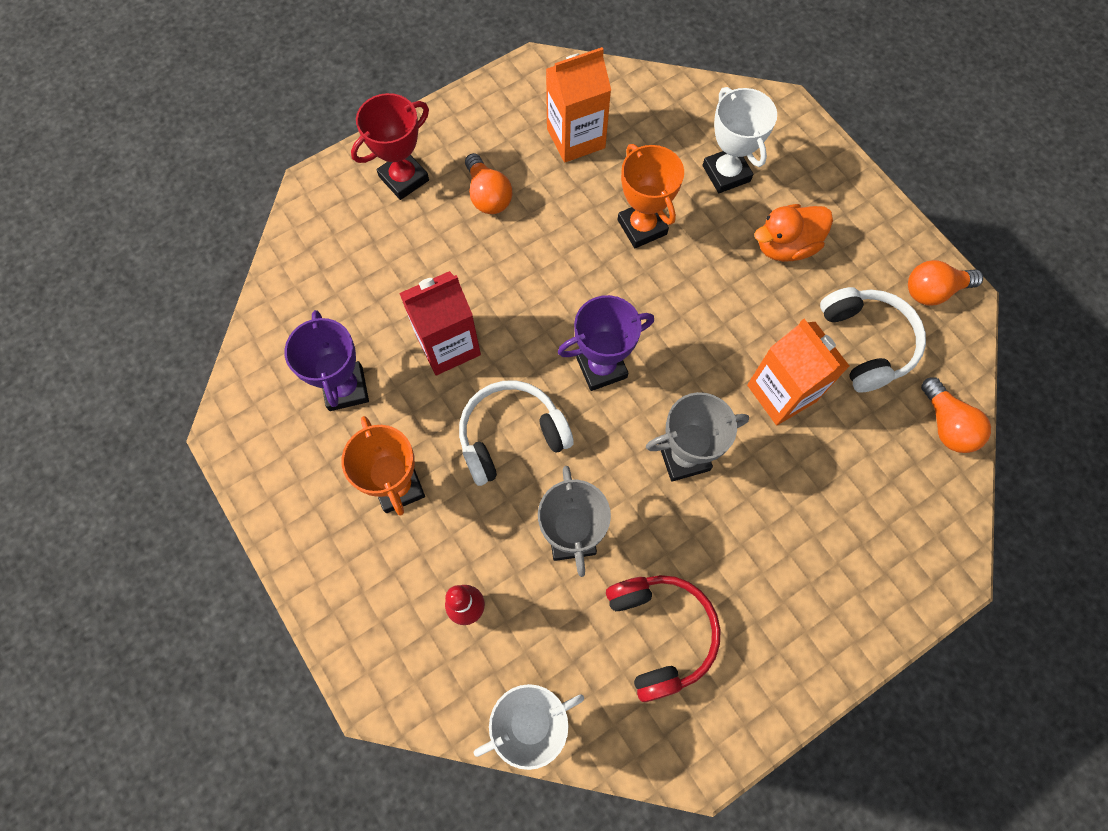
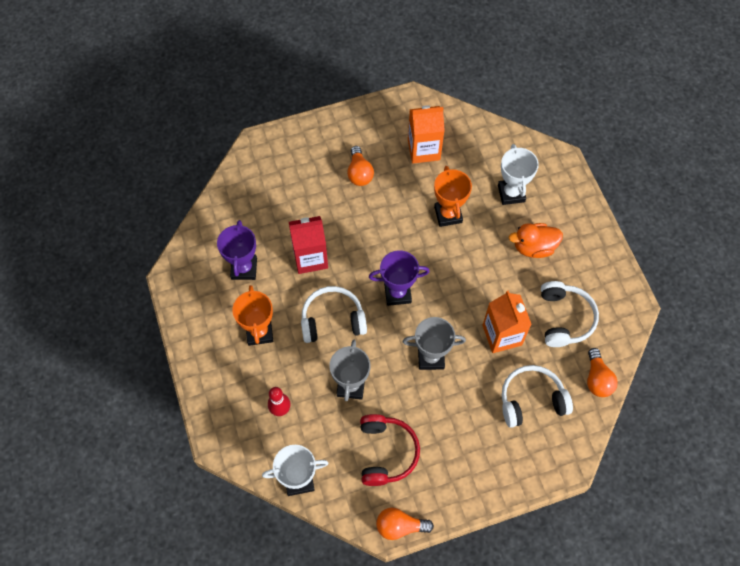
camera: 15 degrees right, 5 degrees down
red trophy [351,93,429,200] -> none
orange light bulb [908,260,983,306] -> orange light bulb moved to [376,508,434,540]
none -> white headphones [502,365,573,428]

